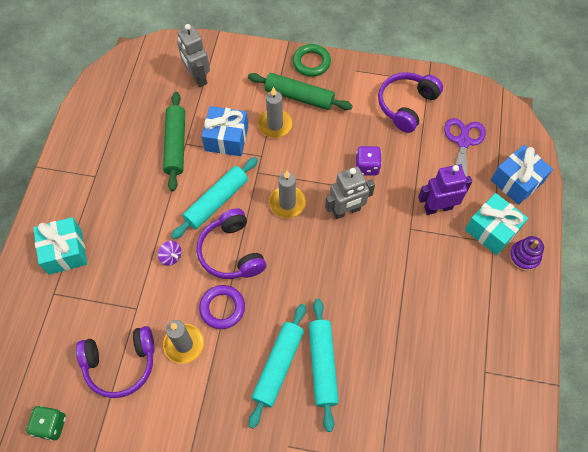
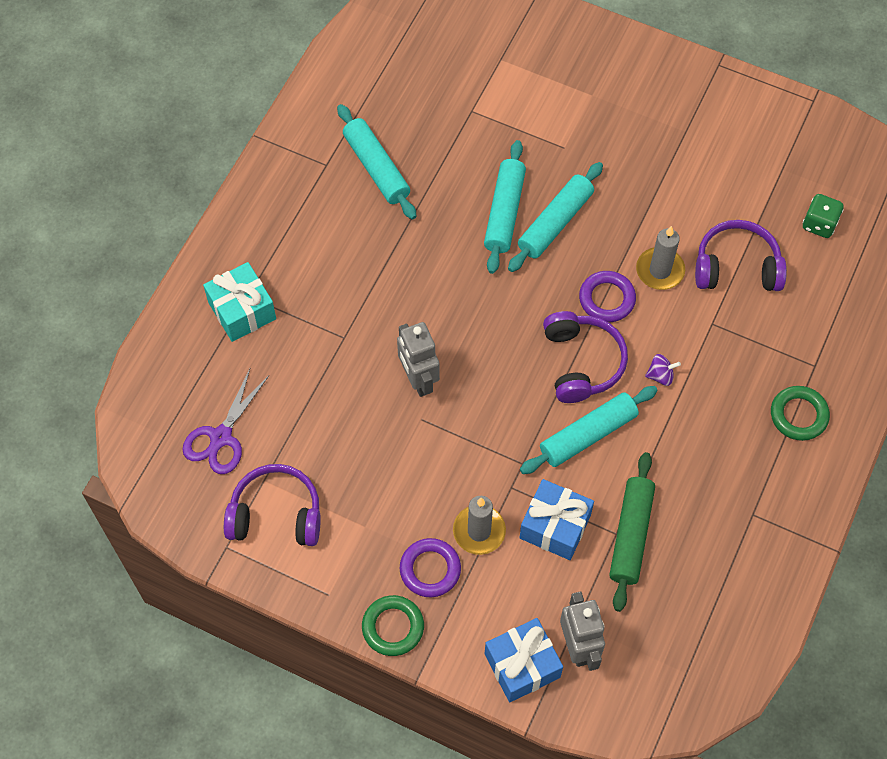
camera: 165 degrees left, 0 degrees up
turquoise gift [33,217,87,275] -> green ring [771,386,830,441]
purple spinning top [158,241,181,266] -> purple spinning top turned 120 degrees clockwise [645,354,681,386]
green rolling pin [248,73,353,110] -> purple ring [400,538,461,597]
grey candle [269,171,306,218] -> none
grey robot [325,166,375,219] -> grey robot turned 105 degrees counterclockwise [397,322,440,397]
purple dice [356,146,382,176] -> none
purple headphones [378,72,443,133] -> purple headphones turned 135 degrees counterclockwise [224,464,321,546]
purple robot [418,164,472,215] -> none
blue gift [491,145,553,205] -> blue gift moved to [485,618,563,702]
purple stacking toy [509,236,544,271] -> none
none -> turquoise rolling pin [337,104,417,220]

